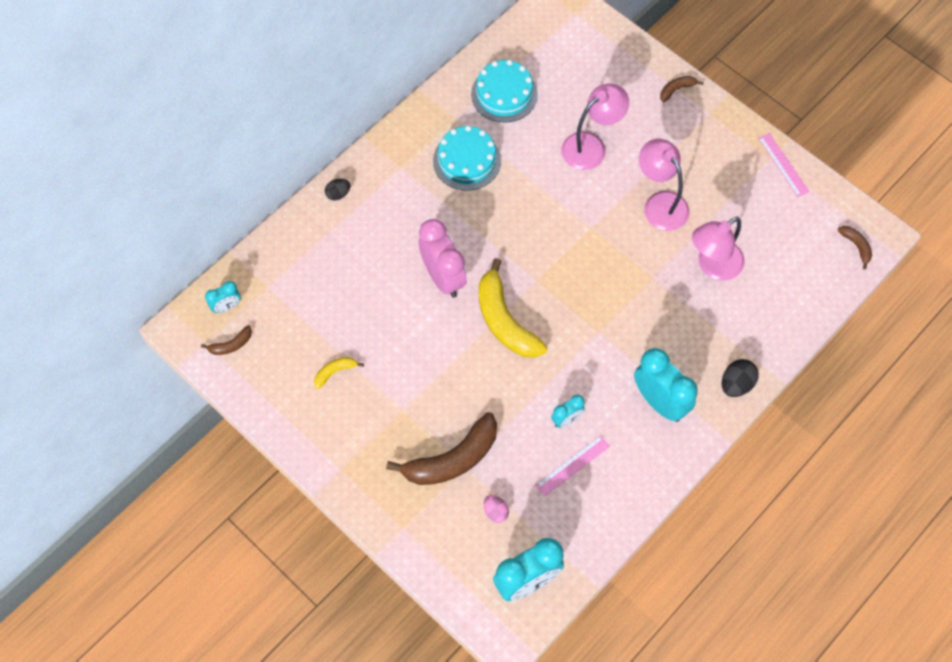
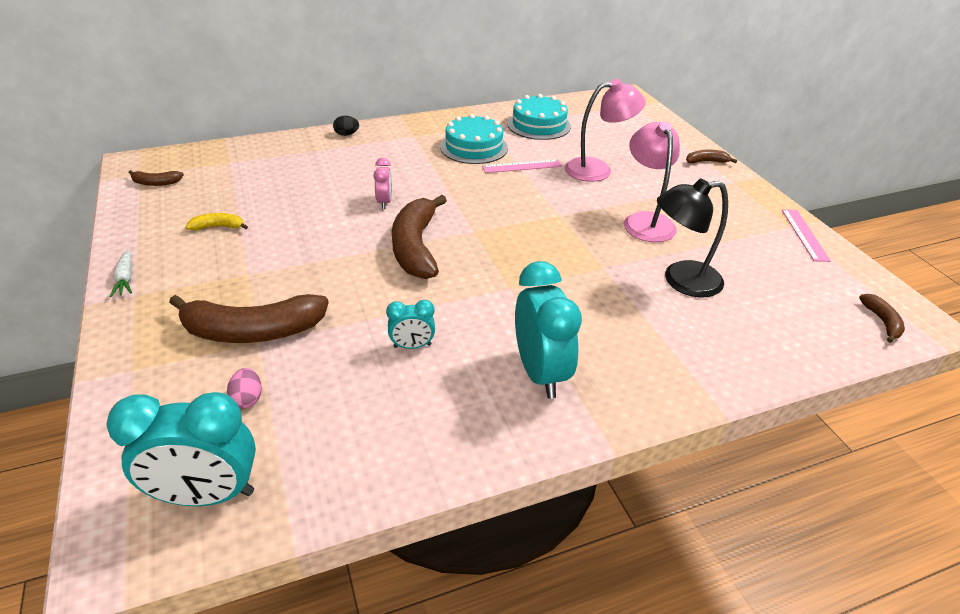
camera: 25 degrees right, 25 degrees down
turquoise clock [205,281,241,313] -> none
pink clock [418,219,467,298] -> pink clock [373,158,392,209], size x0.51
yellow banana [479,258,547,358] -> brown banana [392,195,447,279]
pink ruler [535,435,610,496] -> pink ruler moved to [482,159,562,173]
pink lamp [692,217,745,280] -> black lamp [657,178,728,297]
black egg [722,359,759,397] -> none
none -> white carrot [110,250,132,297]

